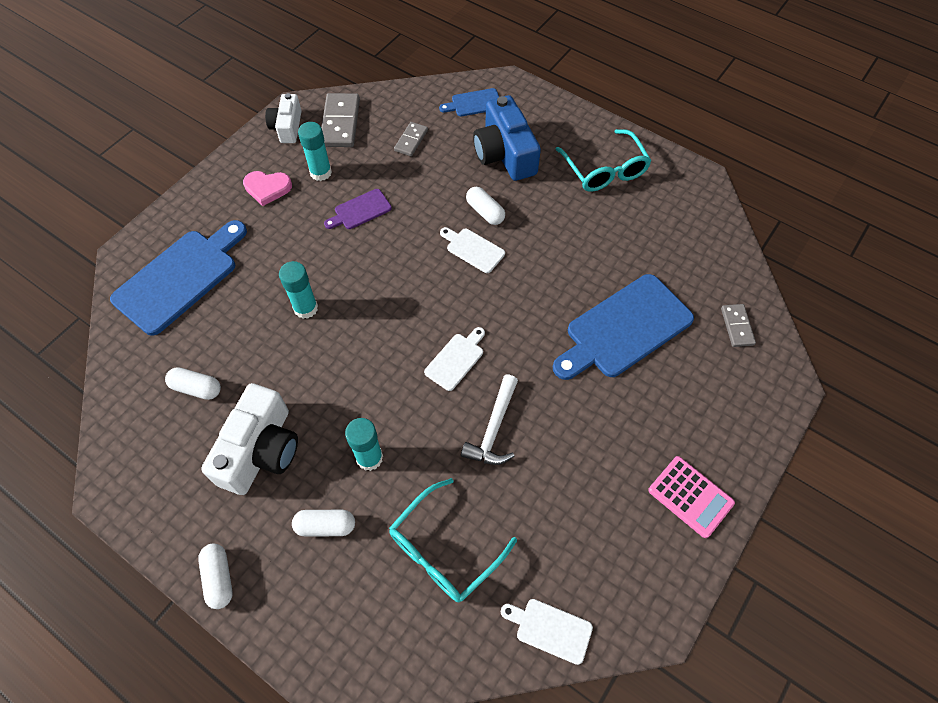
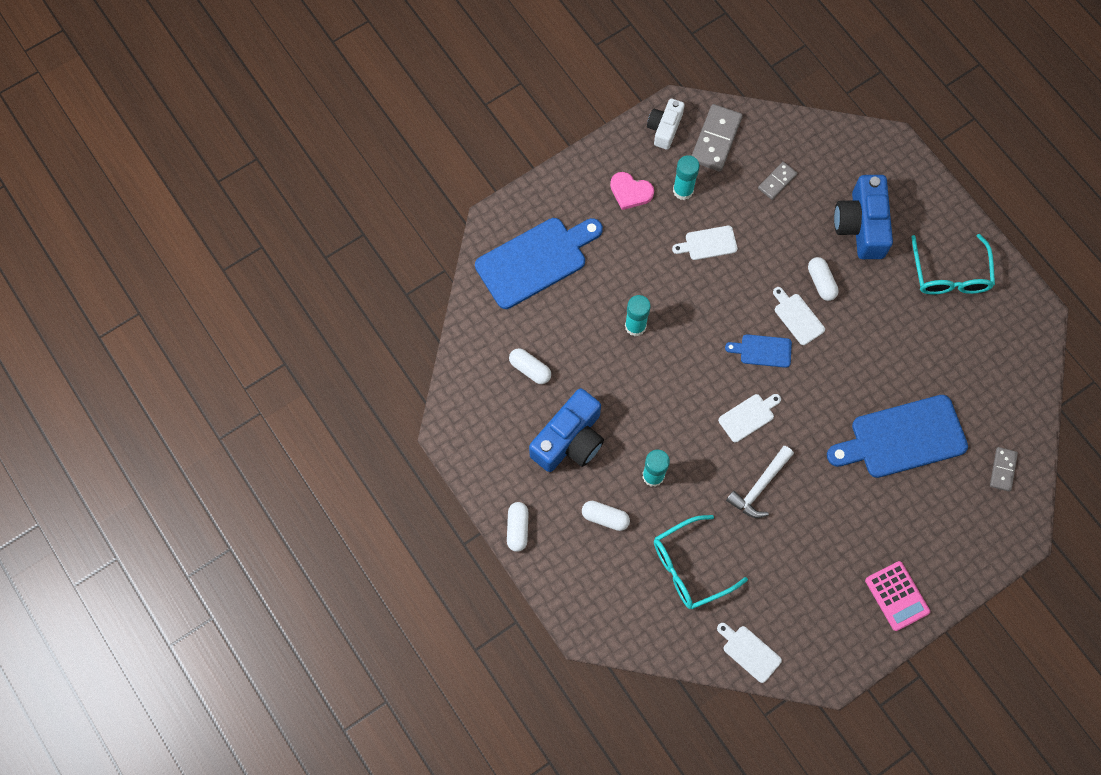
camera: 20 degrees right, 10 degrees up
white camera [201,383,298,495] -> blue camera [529,388,604,472]
purple cutting board [324,189,392,229] -> white cutting board [672,226,738,260]
blue cutting board [439,88,499,116] -> blue cutting board moved to [725,334,792,368]

